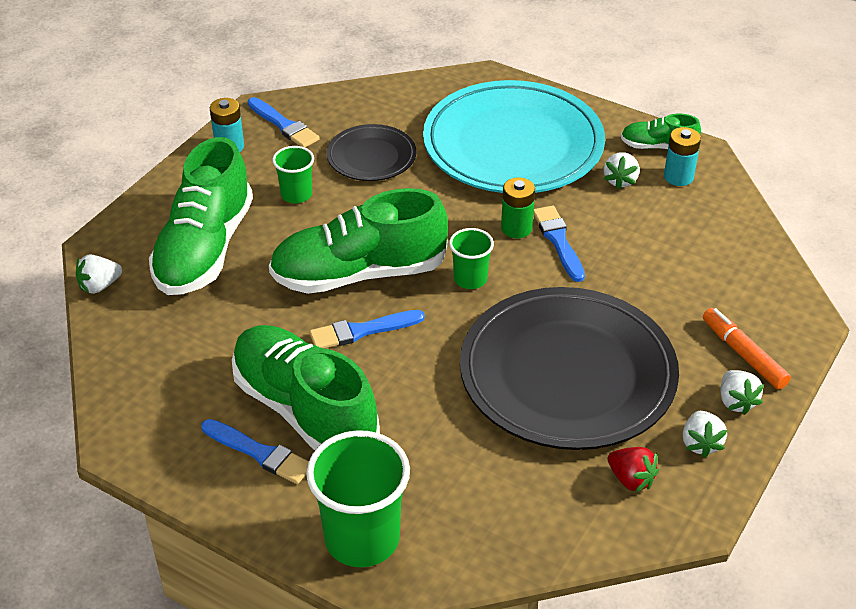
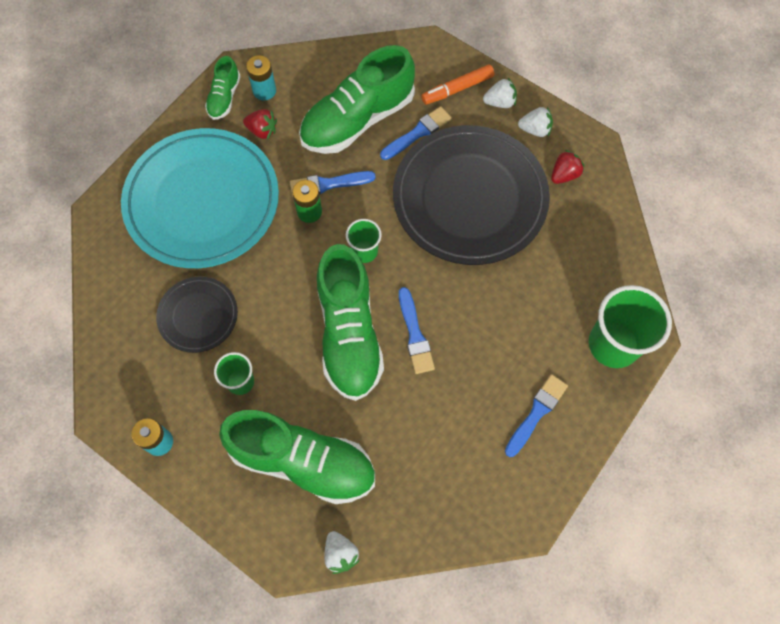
camera: 85 degrees left, 25 degrees up
green shoe [232,325,380,450] -> green shoe moved to [299,45,415,154]
blue brush [248,97,320,147] -> blue brush moved to [380,106,452,160]
white strawberry [604,152,640,190] -> red strawberry [243,109,277,139]

